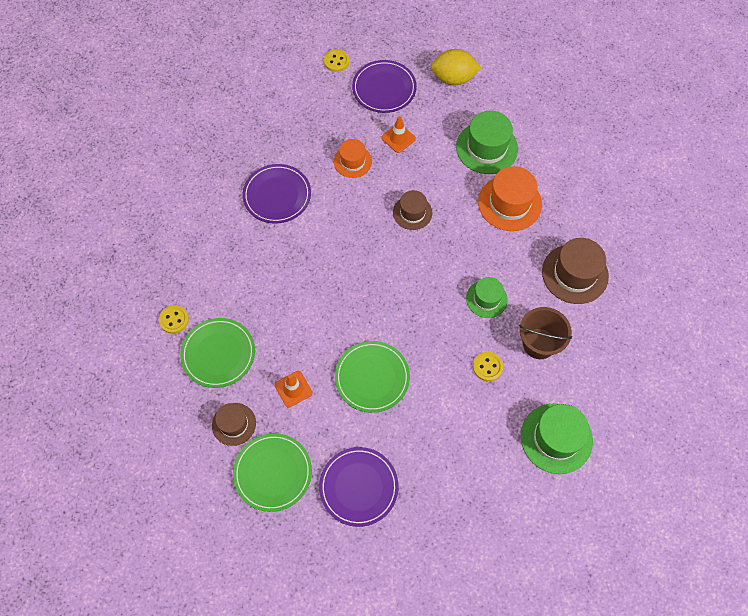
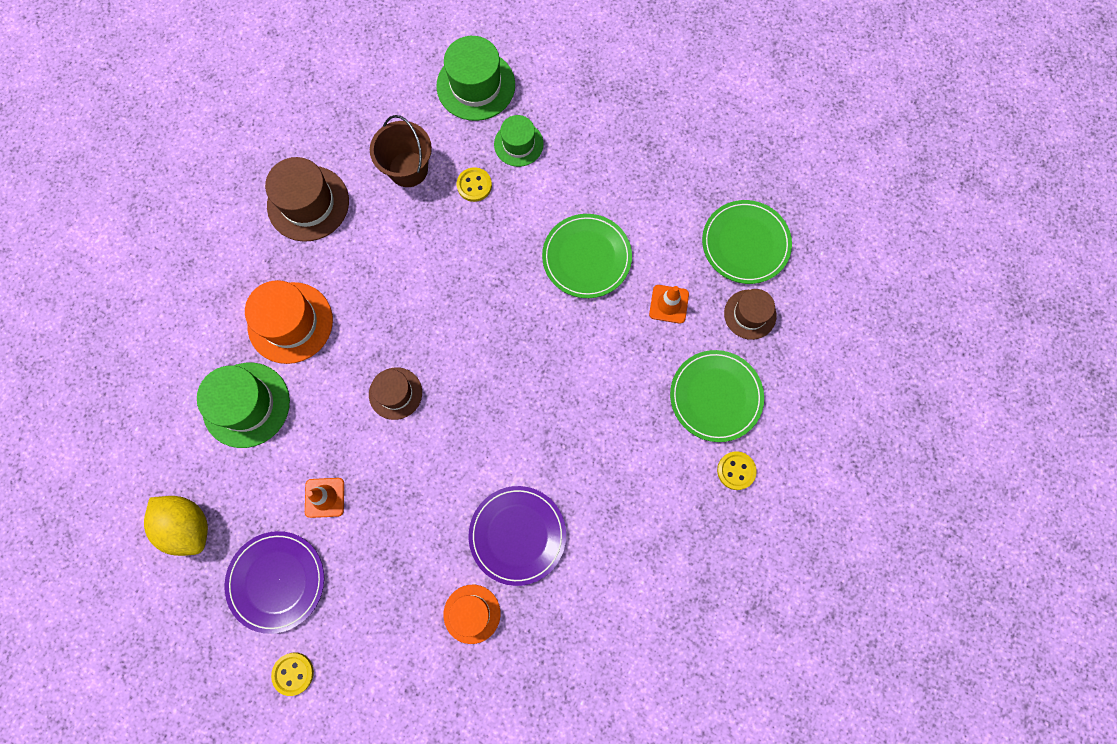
camera: 140 degrees left, 10 degrees up
purple plate [319,447,399,527] -> none
orange hat [334,139,372,178] -> orange hat moved to [443,585,500,644]
green hat [466,277,508,318] -> green hat moved to [494,115,544,167]

